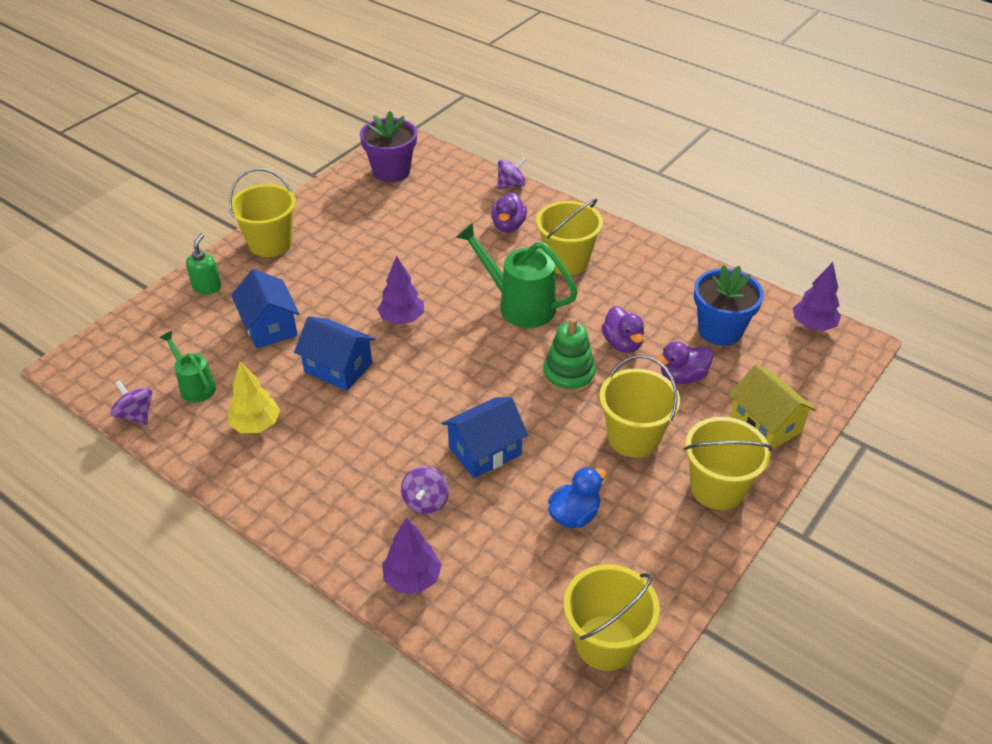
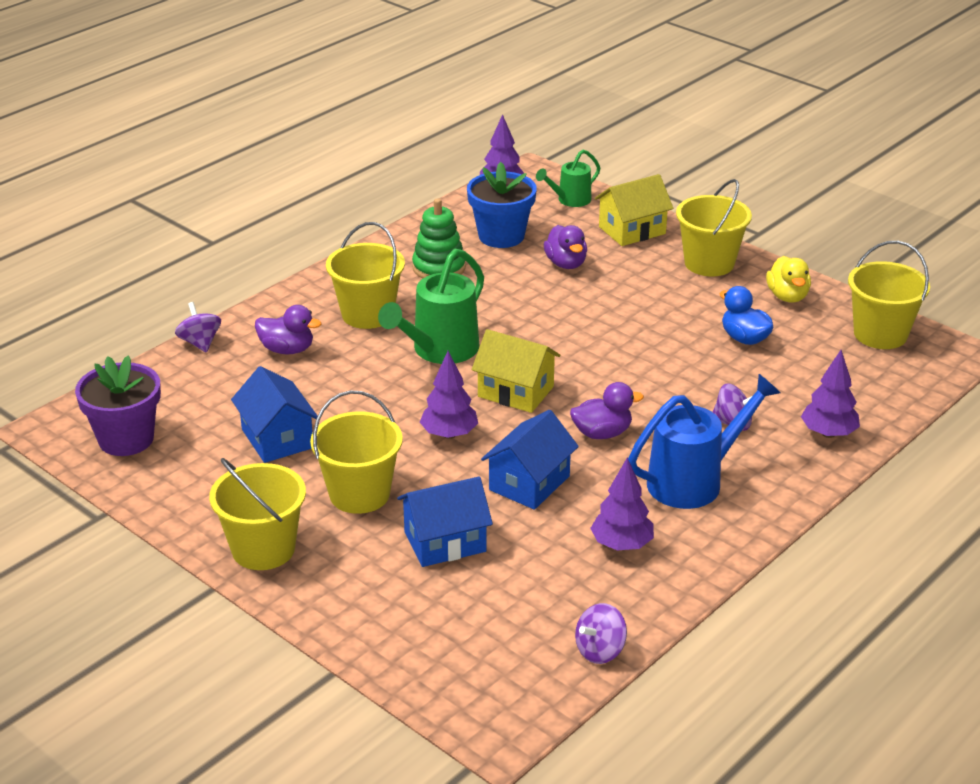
camera: 85 degrees left, 10 degrees down
green watering can [160,331,216,403] -> green watering can moved to [536,150,600,207]
green soap dispenser [186,233,221,294] -> none
yellow tree [228,362,280,433] -> purple tree [590,458,654,550]
blue house [442,397,528,478] -> blue house moved to [231,366,318,463]
green stacking toy [543,318,596,394] -> green stacking toy moved to [412,198,466,278]
yellow bucket [599,355,680,458] -> yellow bucket moved to [310,391,403,514]
purple duck [601,306,644,353] -> purple duck moved to [570,382,644,439]
none -> yellow house [472,329,560,413]
none -> blue watering can [628,374,780,509]
none -> yellow duck [766,256,811,303]

